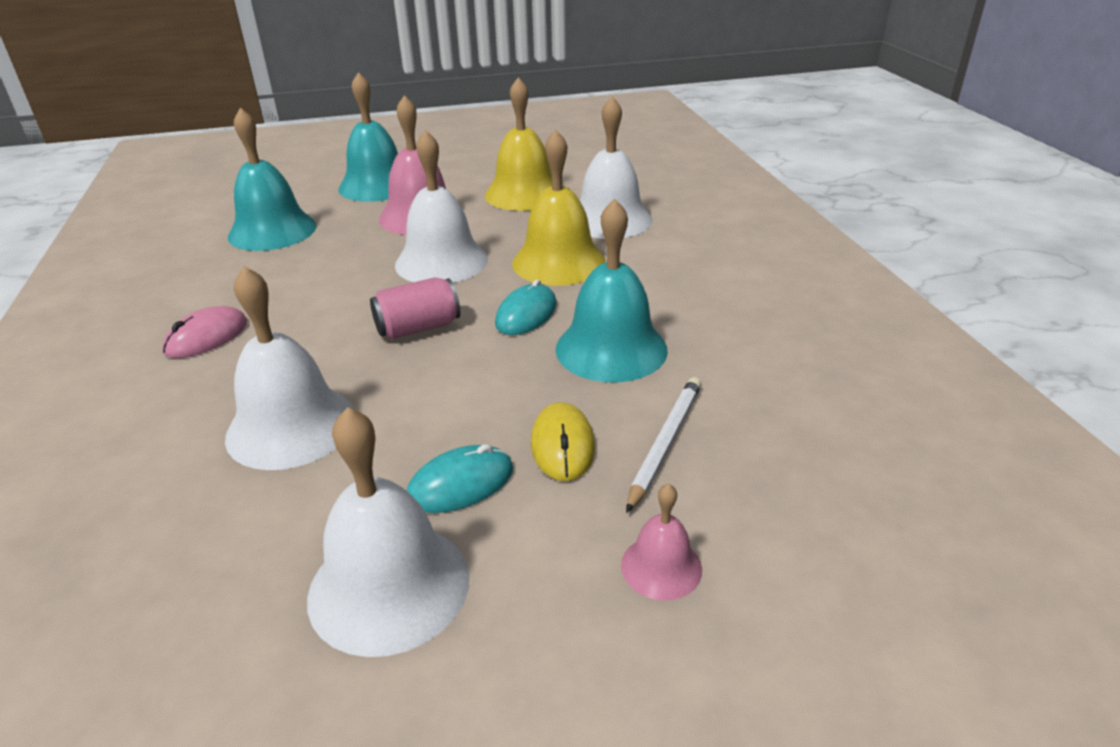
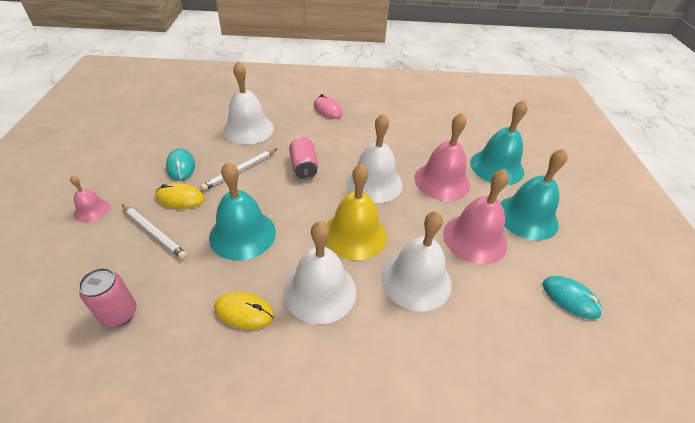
camera: 100 degrees right, 10 degrees up
turquoise bell [228,108,317,251] -> turquoise bell moved to [500,149,567,240]
white bell [307,407,469,657] -> white bell moved to [284,221,356,324]
yellow bell [485,77,552,211] -> pink bell [443,169,509,264]
turquoise mouse [495,279,557,335] -> turquoise mouse moved to [543,276,602,319]
none -> pink can [78,268,136,327]
none -> white pencil [200,149,277,191]
none -> yellow mouse [214,292,274,330]

